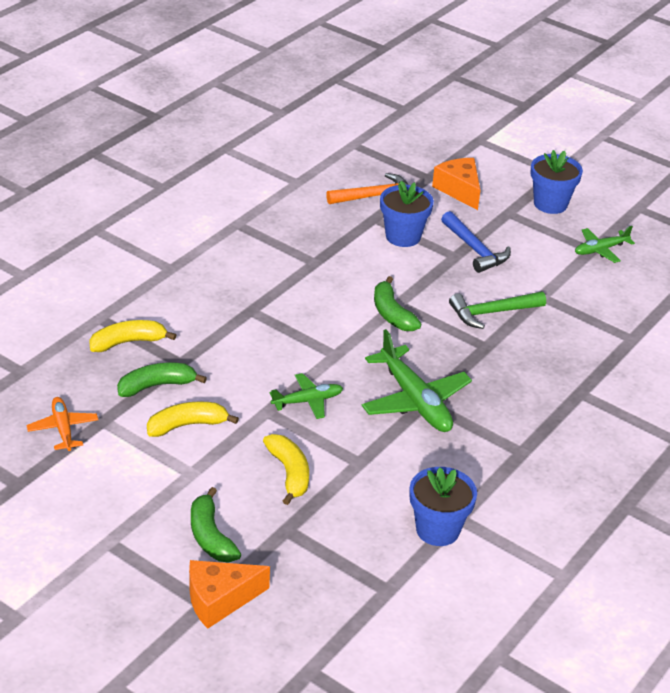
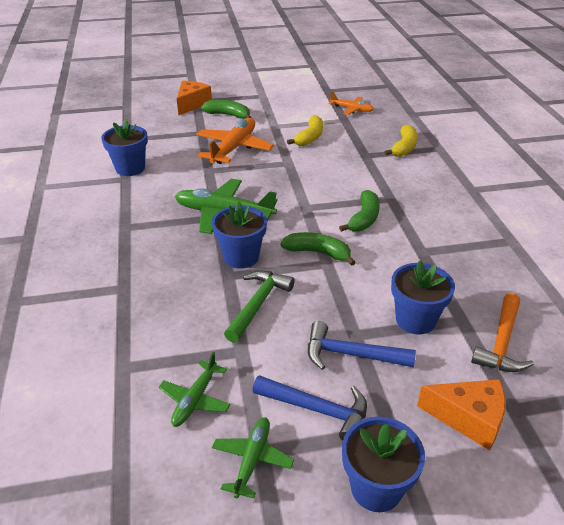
camera: 135 degrees right, 0 degrees up
green banana [117,363,207,397] -> green banana moved to [339,190,380,232]
yellow banana [263,434,309,505] -> orange plane [196,118,274,164]
green plane [270,373,343,419] -> green plane moved to [159,352,231,427]
none -> blue flower pot [212,201,267,268]
none -> blue hammer [252,375,367,441]

